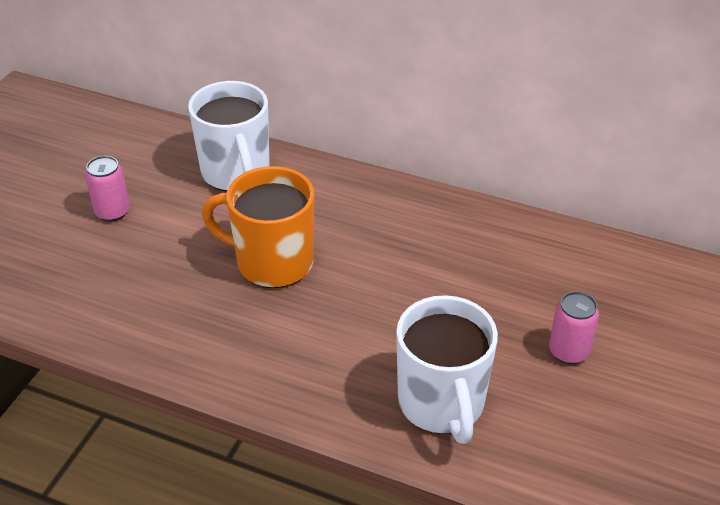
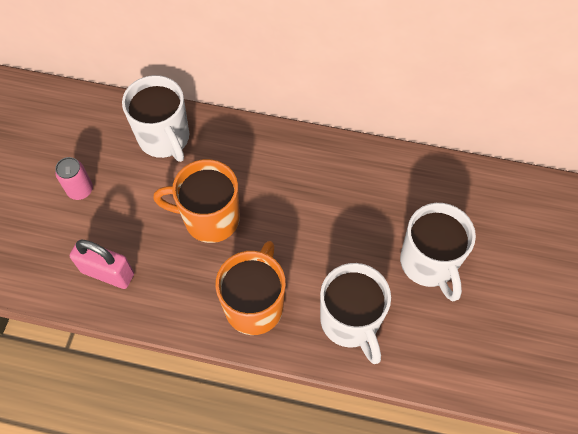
camera: 10 degrees left, 20 degrees up
pink can [549,291,599,364] -> white mug [400,203,476,301]
none -> pink padlock [70,240,134,289]
none -> orange mug [215,241,286,335]

